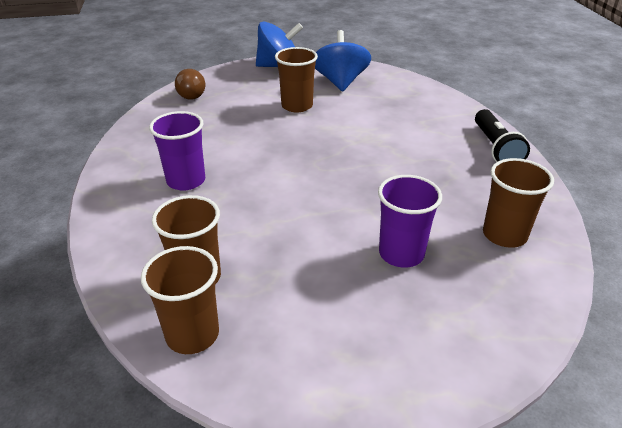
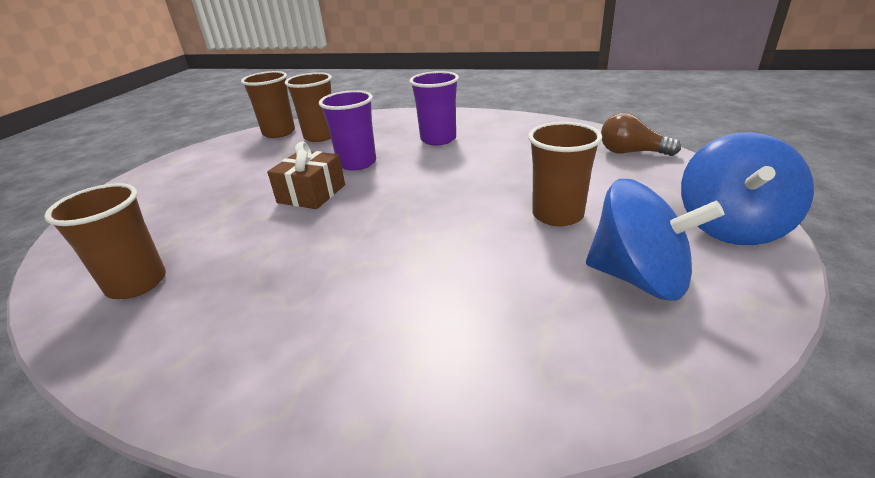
camera: 120 degrees right, 5 degrees down
purple cup [378,175,442,267] -> purple cup moved to [319,90,376,171]
black flashlight [475,109,530,162] -> none
none -> brown gift [267,142,345,209]

